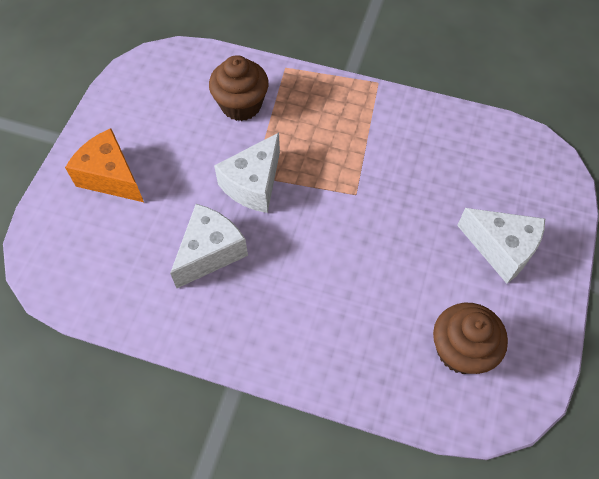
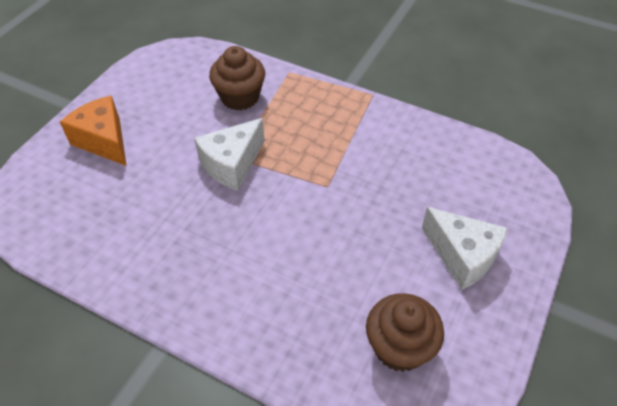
camera: 10 degrees right, 10 degrees down
white cheese [170,204,248,288] -> none

